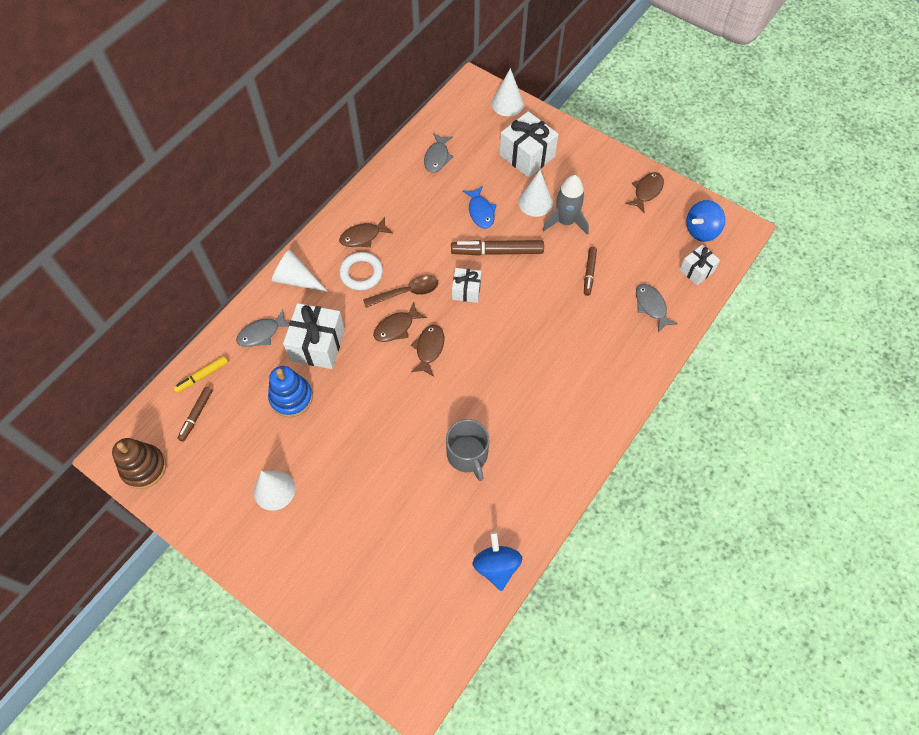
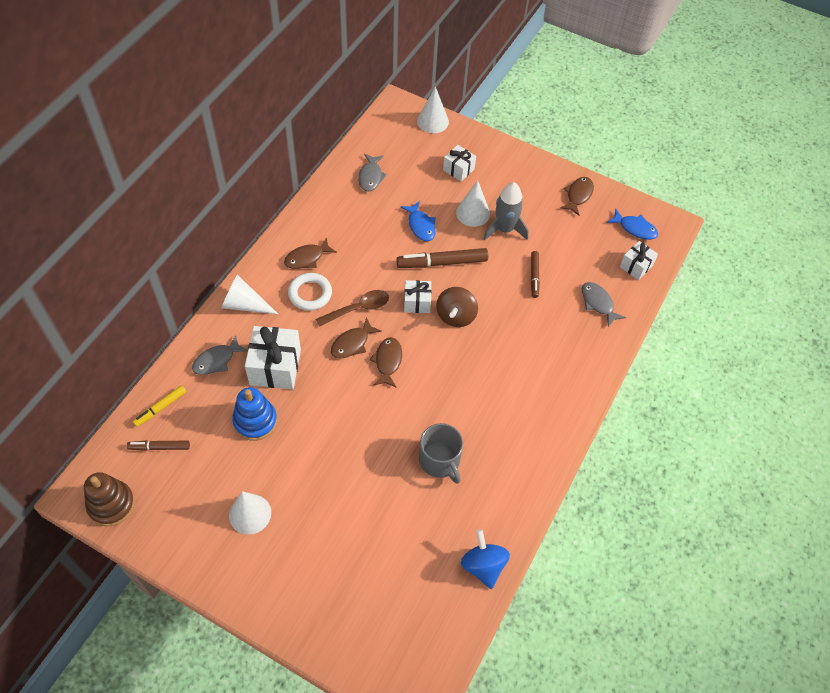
camera: 10 degrees left, 5 degrees down
brown marker [177,387,213,442] -> brown marker turned 75 degrees clockwise [127,440,190,451]
white gift [500,111,559,178] -> white gift [443,145,476,182], size x0.58
blue spinning top [686,200,725,242] -> blue fish [607,209,658,240]
none -> brown spinning top [436,287,478,327]

